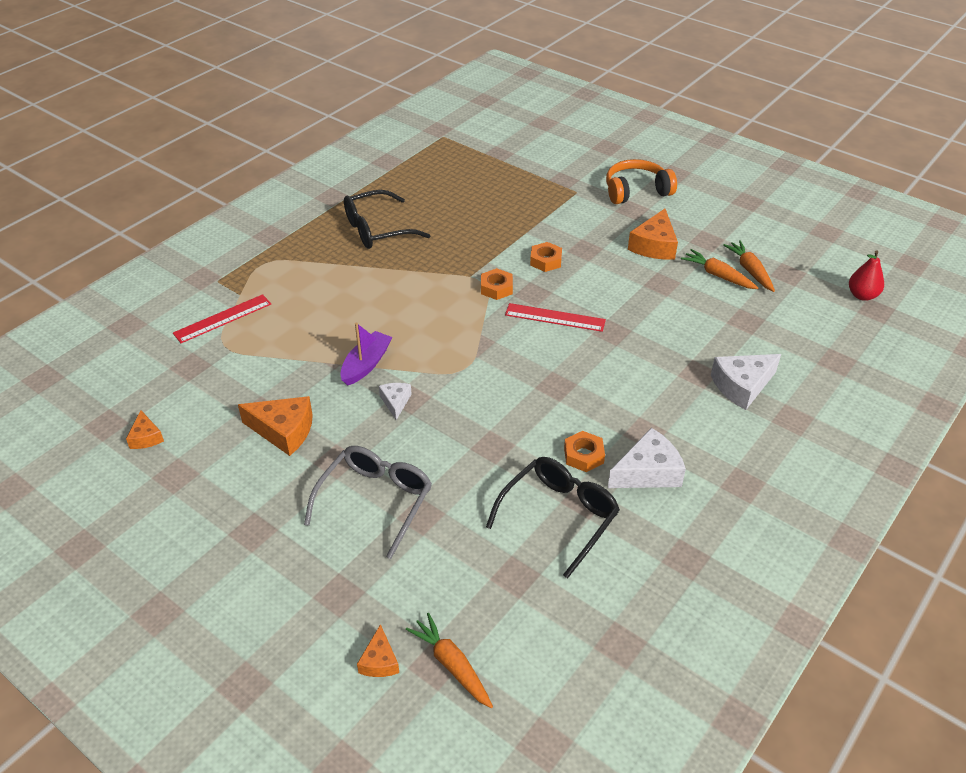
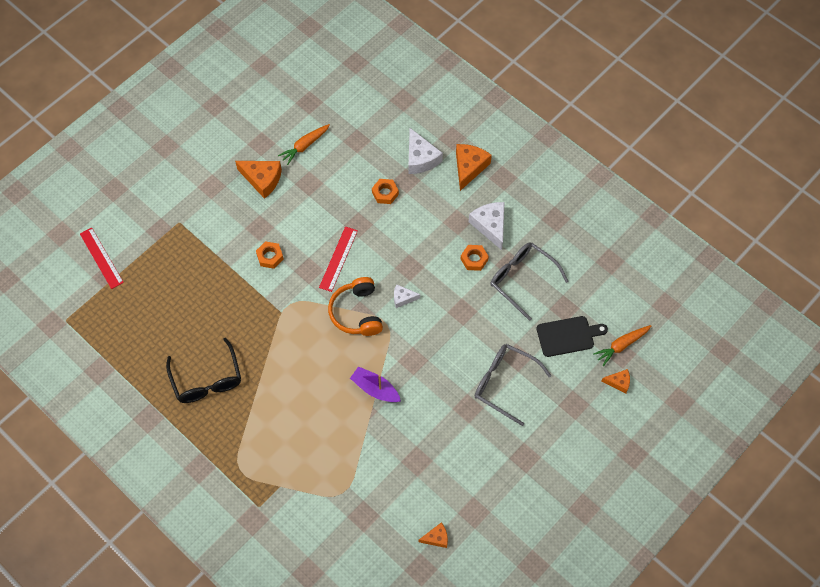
camera: 85 degrees left, 20 degrees up
red ruler [173,294,271,343] -> red ruler moved to [80,227,124,289]
orange cheese [238,396,313,456] -> orange cheese moved to [456,144,492,191]
white cheese [379,383,412,420] -> white cheese moved to [394,284,420,308]
orange nut [481,268,513,300] -> orange nut moved to [372,179,399,204]
black glasses [486,457,620,579] -> grey glasses [490,242,569,321]
orange headphones [606,159,677,204] -> orange headphones moved to [328,277,383,336]
orange carrot [723,240,775,292] -> none
red pear [849,250,884,301] -> none
none -> black cutting board [537,316,608,357]

